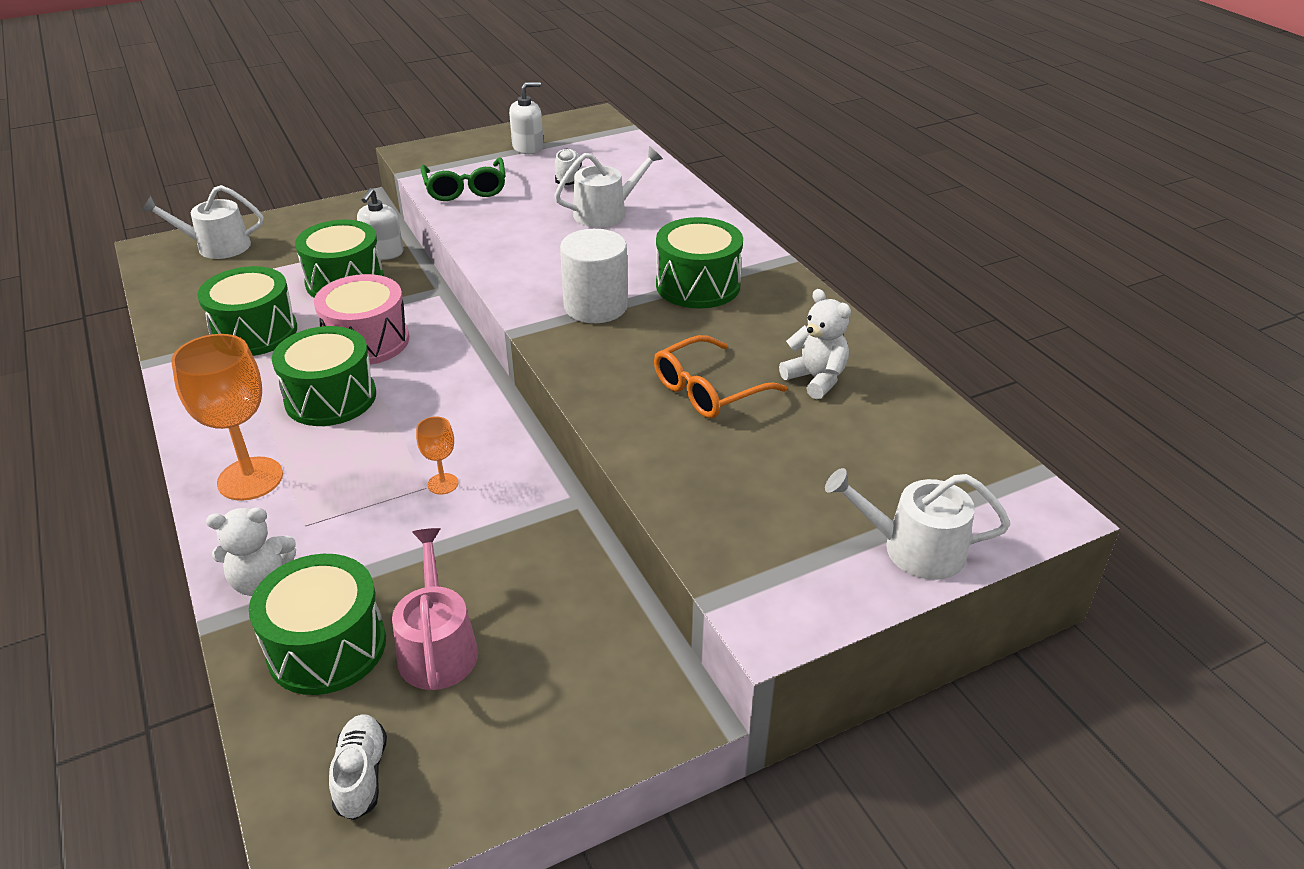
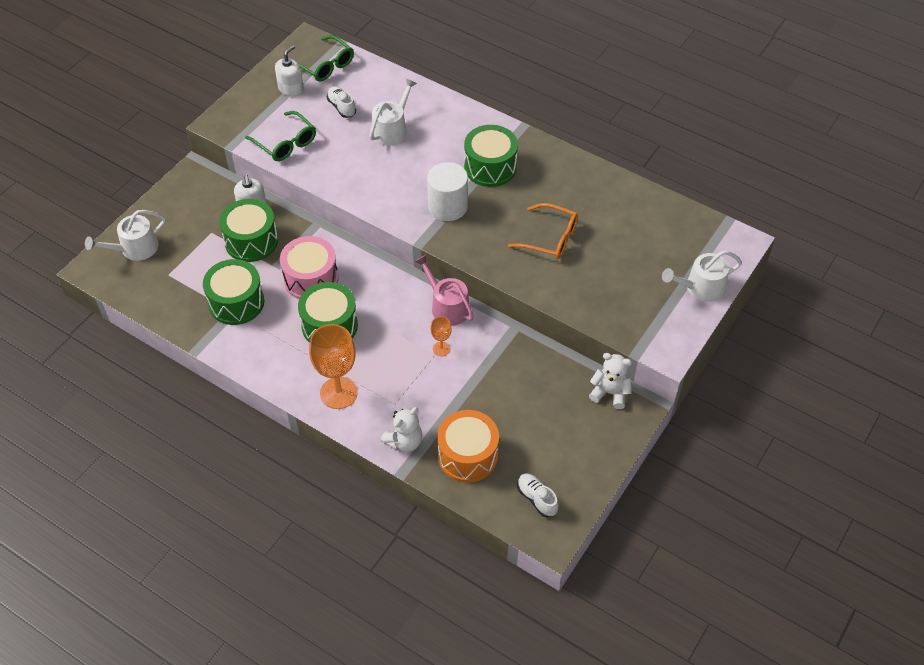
camera: 30 degrees left, 15 degrees up
green drum [249,554,386,695] -> orange drum [437,410,499,483]
pink watering can [392,528,478,690] -> pink watering can moved to [414,255,474,326]
orange glasses [654,335,787,419] -> orange glasses turned 90 degrees counterclockwise [508,203,578,259]
white teddy bear [779,289,851,399] -> white teddy bear moved to [589,353,632,409]
none -> green glasses [297,35,354,81]

